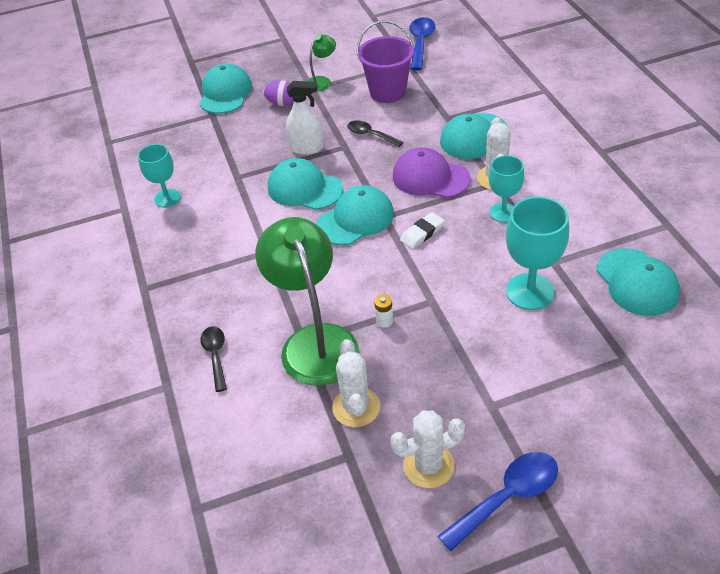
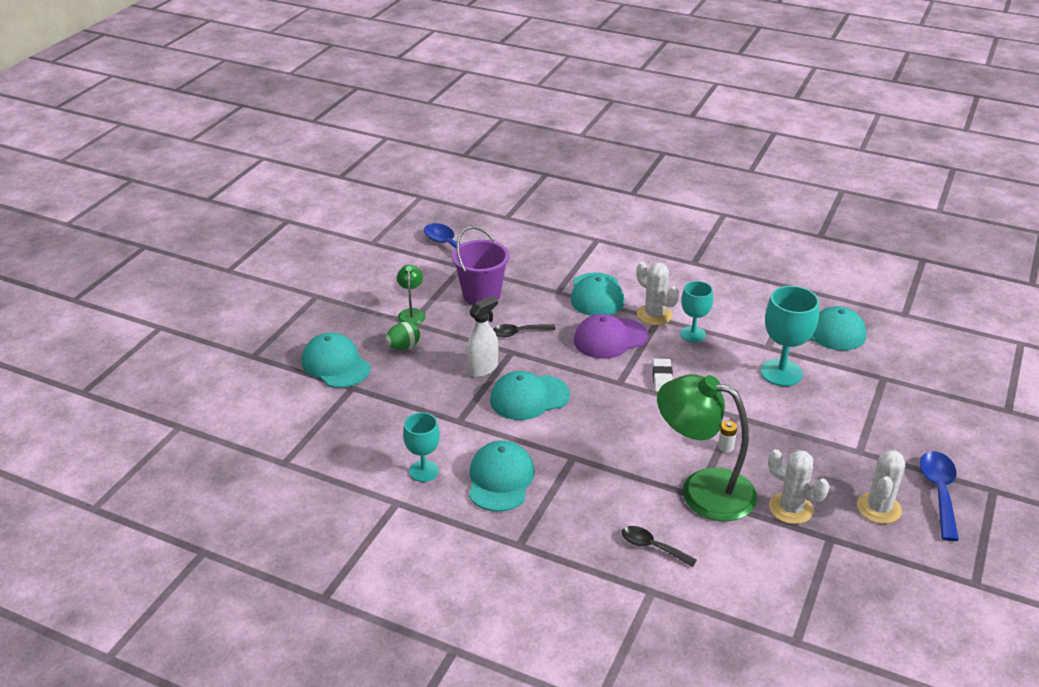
camera: 50 degrees left, 10 degrees down
purple egg [263,80,293,106] -> green egg [386,322,420,350]
turquoise cap [317,185,394,245] -> turquoise cap moved to [469,440,535,512]

